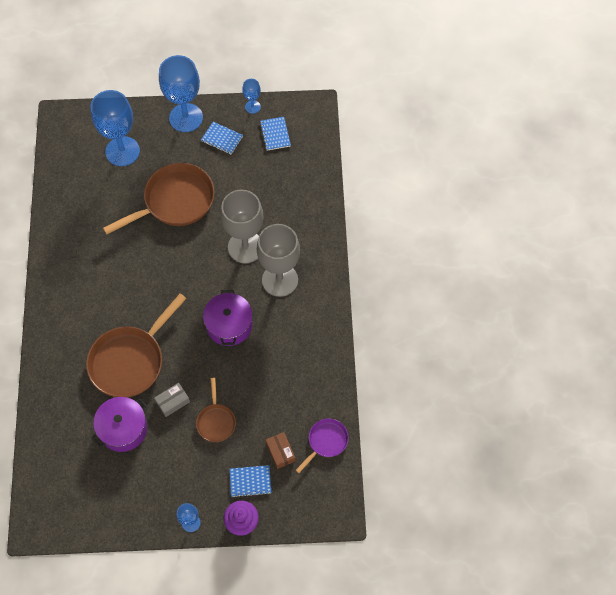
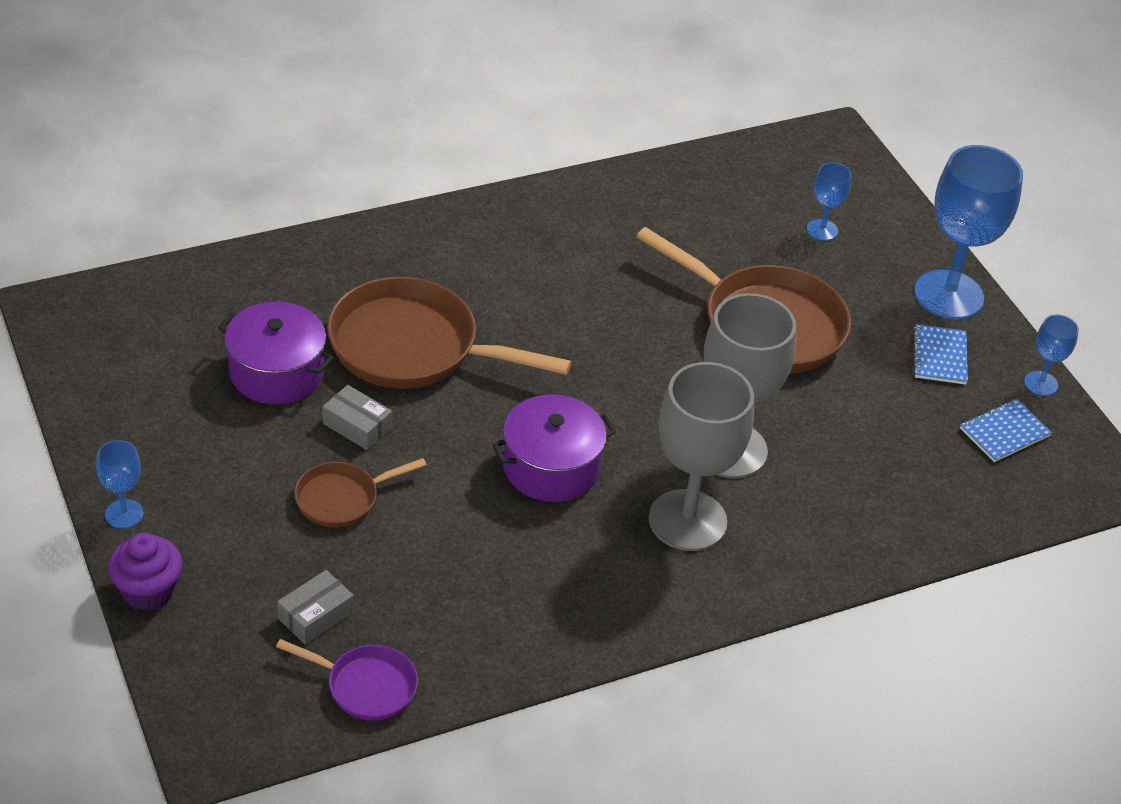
camera: 65 degrees right, 20 degrees down
blue goblet [90,90,140,166] -> blue goblet [807,162,852,241], size x0.47
blue notebook [229,465,271,498] -> none
brown box [266,432,296,469] -> grey box [277,570,354,644]

